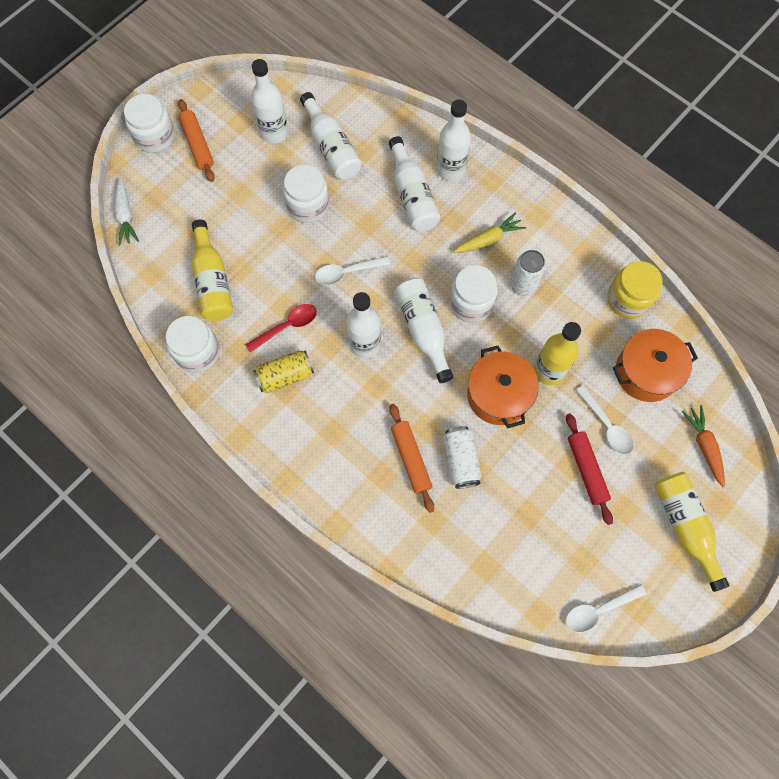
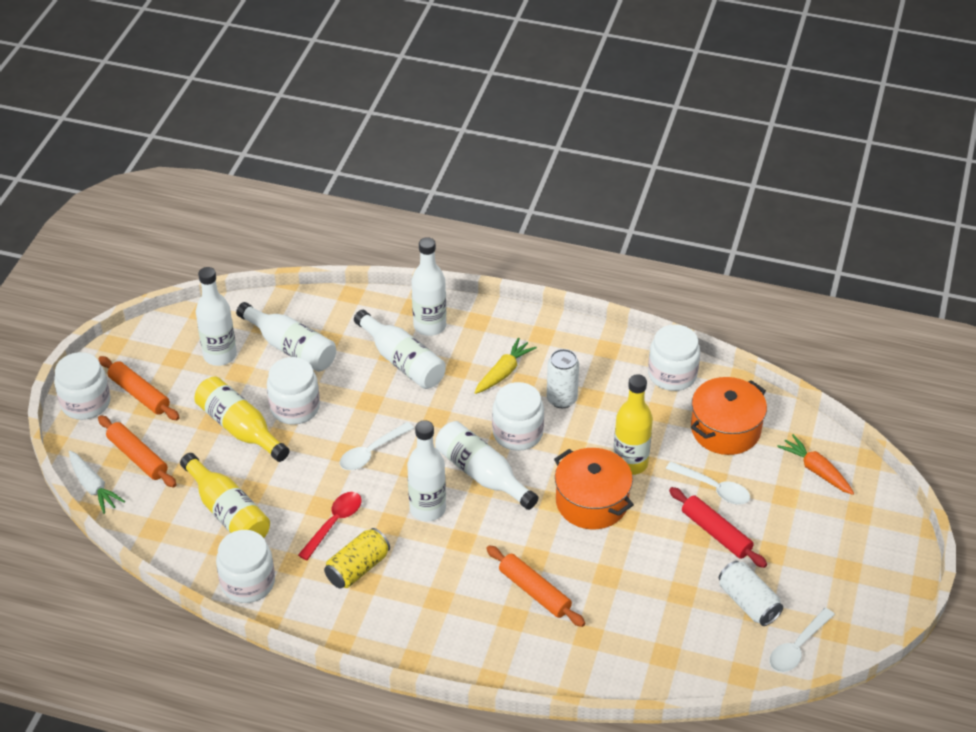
camera: 25 degrees left, 25 degrees down
white can [443,426,481,489] -> white can moved to [719,561,783,626]
yellow jar [607,261,663,319] -> white jar [648,324,700,391]
yellow bottle [654,472,729,592] -> yellow bottle moved to [194,377,290,462]
none -> orange rolling pin [98,415,177,487]

